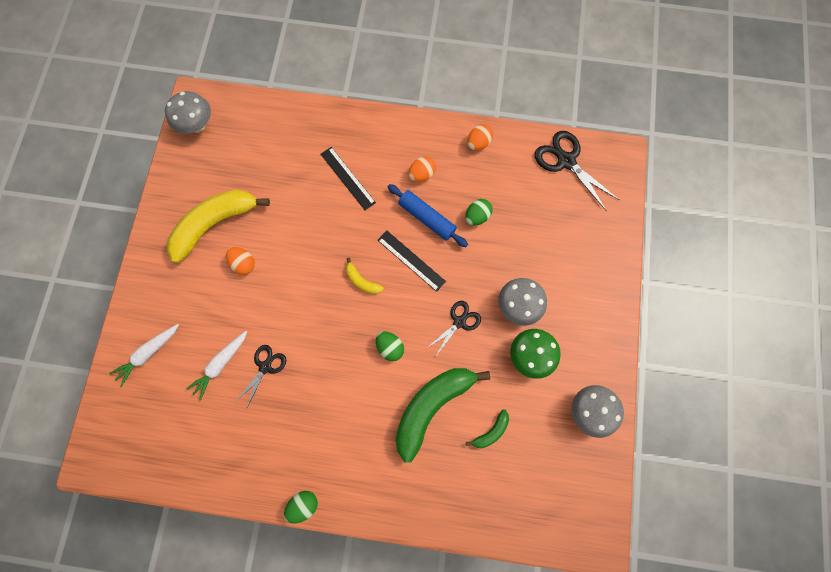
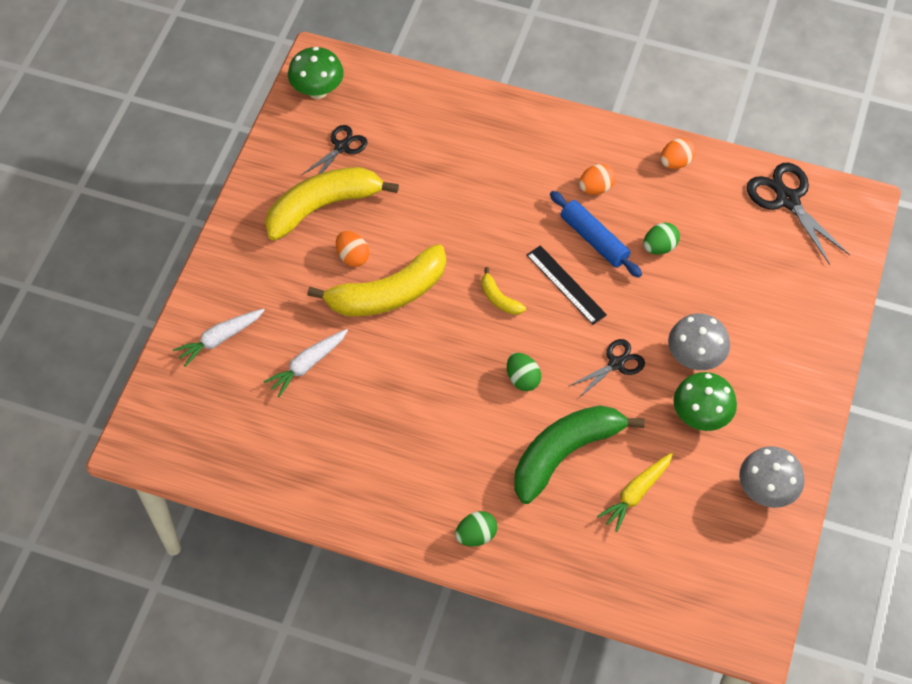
camera: 10 degrees right, 15 degrees down
grey mushroom [165,91,211,134] -> green mushroom [288,47,344,99]
black scissors [235,345,286,409] -> black scissors moved to [302,125,367,175]
green egg [284,491,318,524] -> green egg moved to [455,511,497,546]
black ruler [321,147,376,210] -> none
green banana [466,409,509,448] -> yellow carrot [597,452,673,532]
none -> yellow banana [307,244,446,316]

